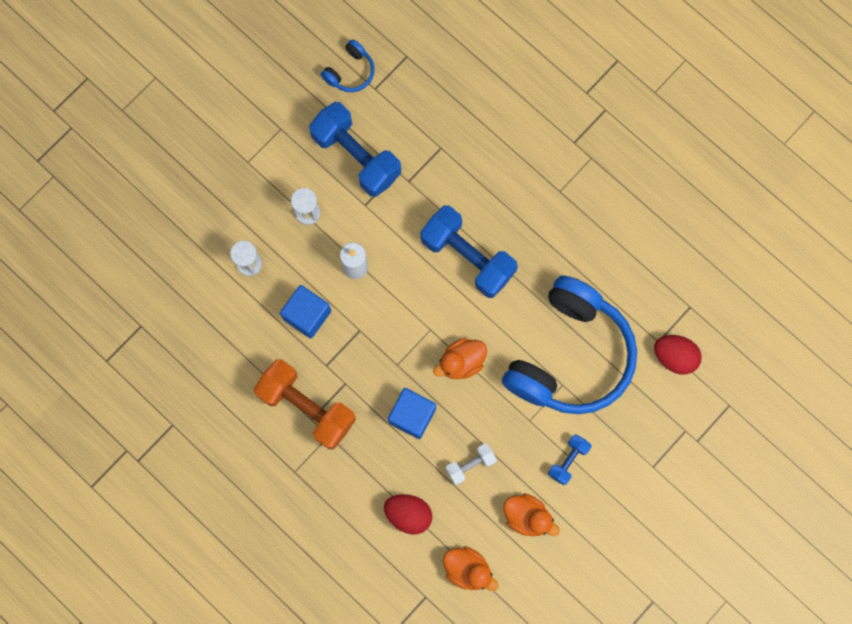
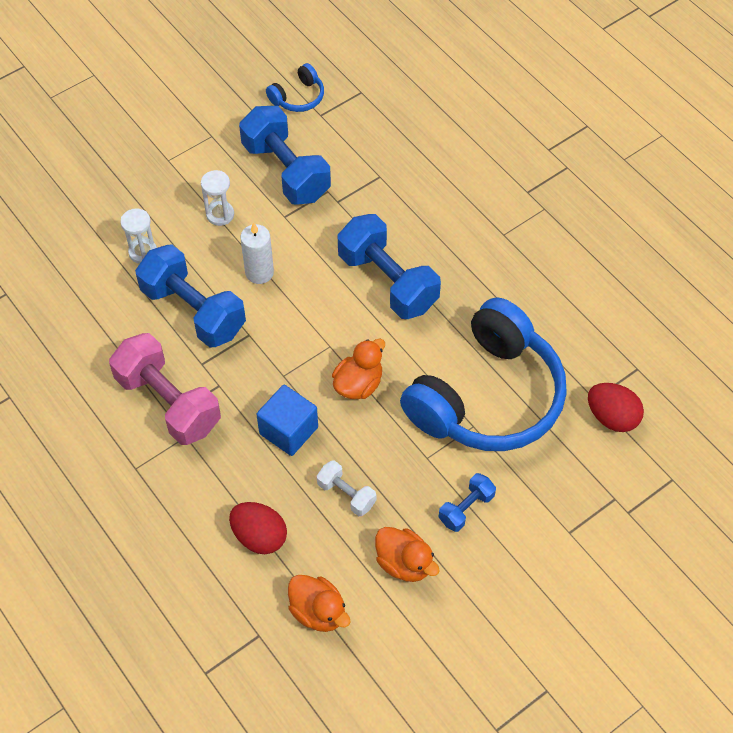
camera: 10 degrees right, 20 degrees down
orange dumbbell [254,359,356,449] -> pink dumbbell [109,333,221,445]
blue cube [280,285,331,339] -> blue dumbbell [135,244,246,348]
orange duck [433,338,487,379] -> orange duck turned 150 degrees clockwise [332,339,385,399]
white dumbbell [446,444,497,485] -> white dumbbell turned 60 degrees clockwise [317,460,376,516]

